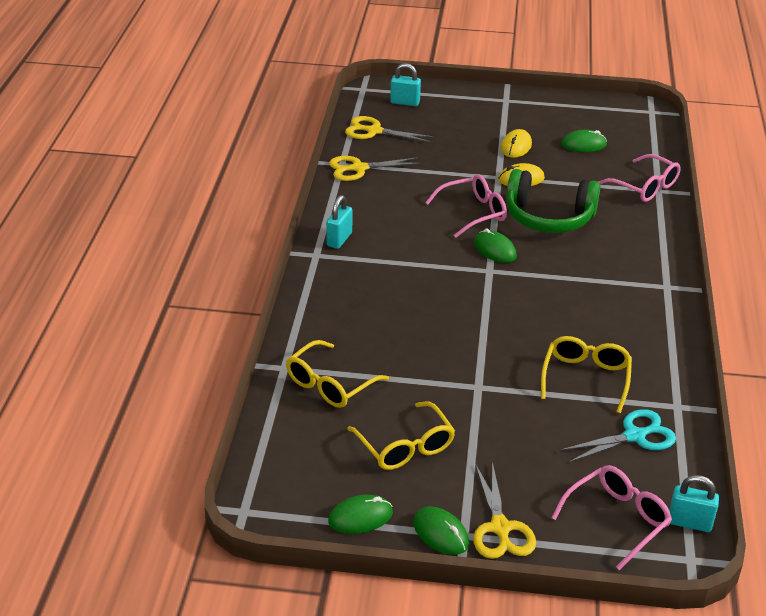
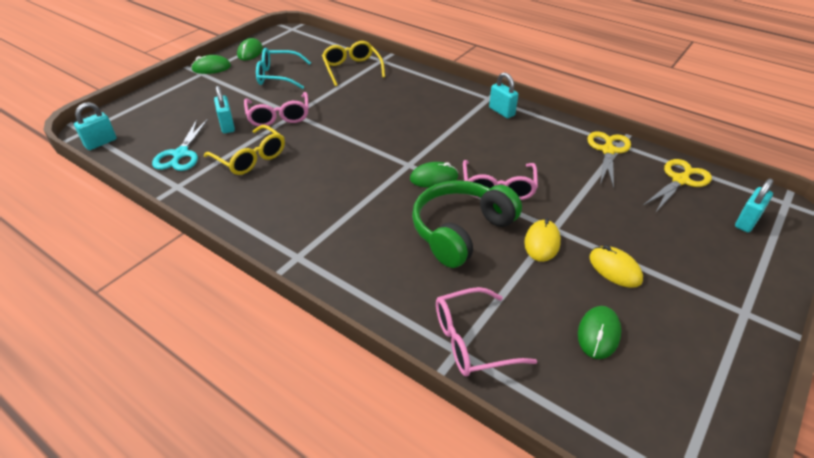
camera: 120 degrees right, 5 degrees up
yellow glasses [347,401,455,470] -> turquoise glasses [256,48,311,89]
yellow scissors [473,462,536,559] -> none
pink glasses [551,465,672,570] -> pink glasses moved to [244,92,309,127]
none -> turquoise padlock [214,86,235,133]

